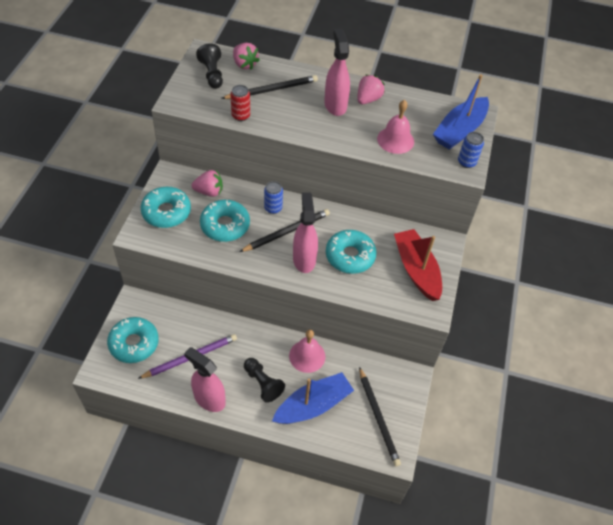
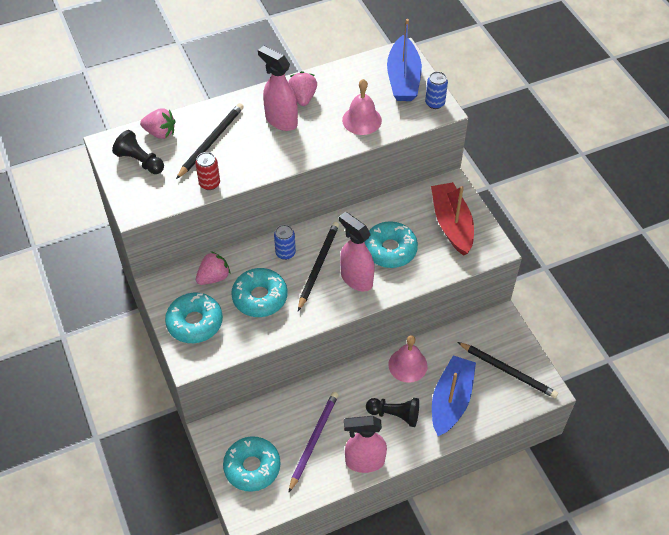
camera: 35 degrees left, 0 degrees up
red boat [394,229,442,301] -> red boat turned 45 degrees clockwise [431,182,474,256]

